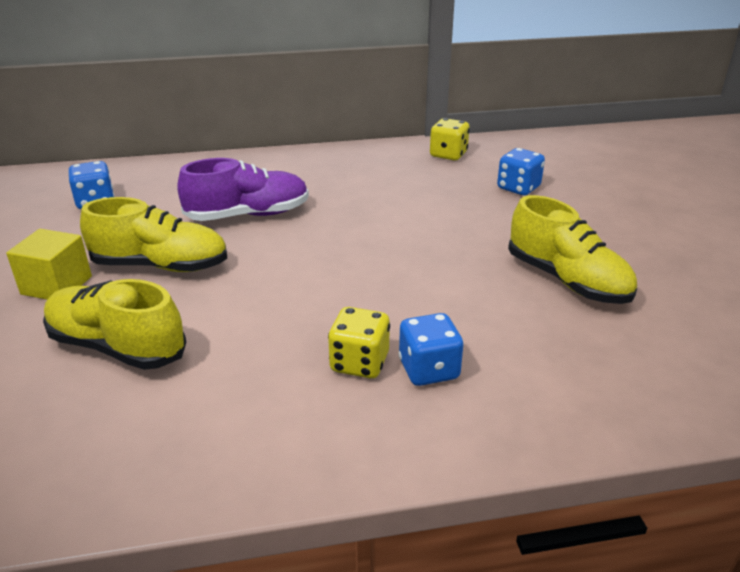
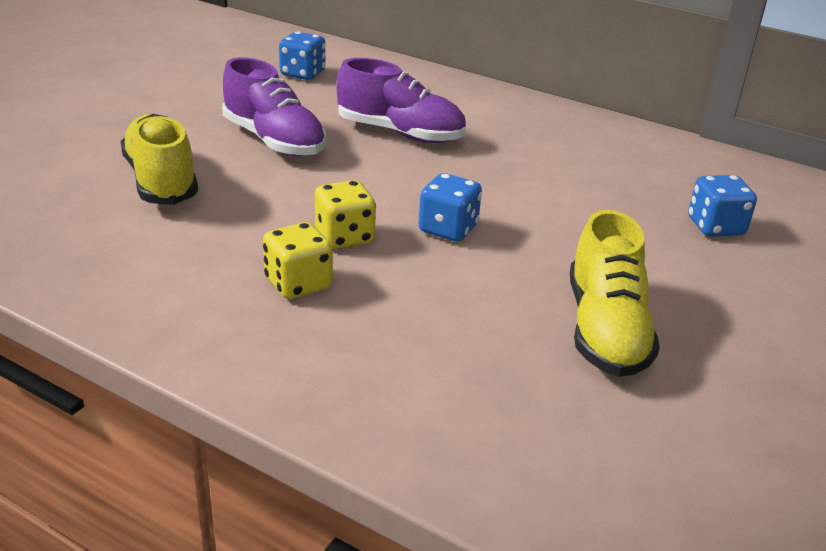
camera: 40 degrees right, 0 degrees up
yellow cube [6,229,92,300] -> none
yellow shoe [80,197,227,272] -> purple shoe [222,57,326,157]
blue dice [399,313,463,386] -> blue dice moved to [419,173,482,242]
yellow dice [430,118,470,160] -> yellow dice moved to [315,180,376,249]

